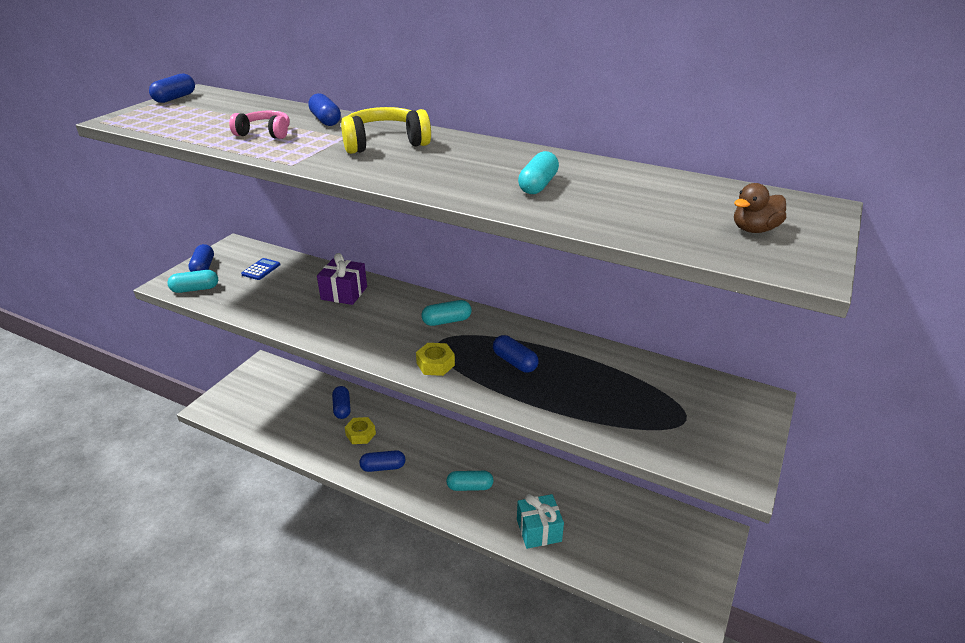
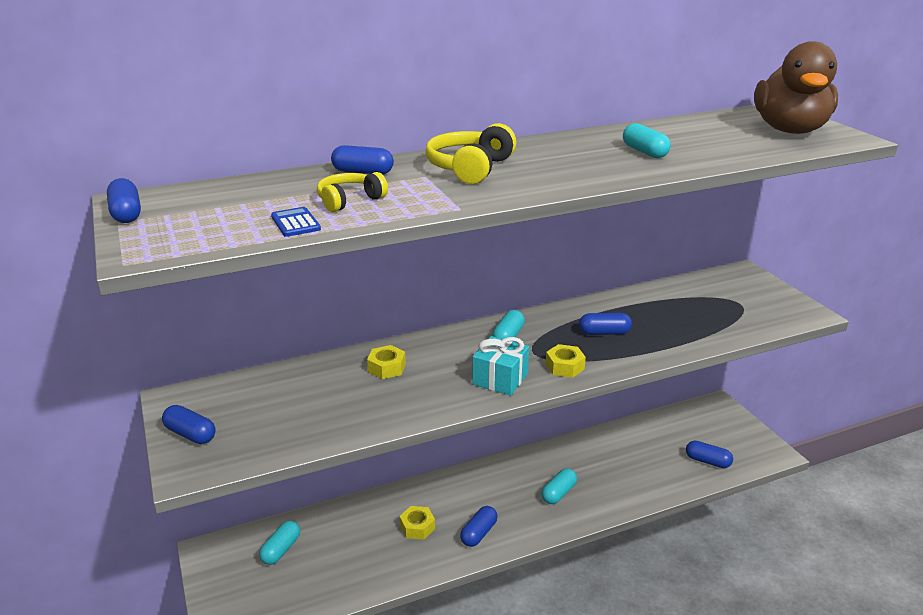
camera: 50 degrees left, 5 degrees down
turquoise capsule [167,270,218,293] -> turquoise capsule moved to [259,521,300,565]
pink headphones [229,111,290,139] -> yellow headphones [317,172,388,212]
blue calculator [241,258,280,280] -> blue calculator moved to [271,207,321,237]
purple gift [317,253,367,305] -> yellow nut [367,345,406,379]
blue capsule [332,386,351,419] -> blue capsule moved to [686,441,733,468]
turquoise gift [517,494,564,549] -> turquoise gift moved to [472,336,529,396]
brown duck [734,183,786,233] -> brown duck [754,41,838,134], size x2.41

